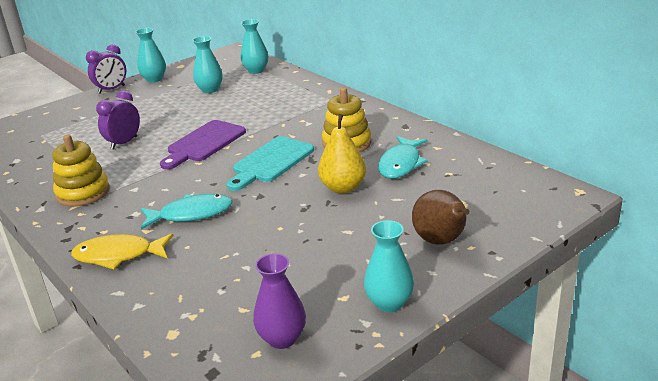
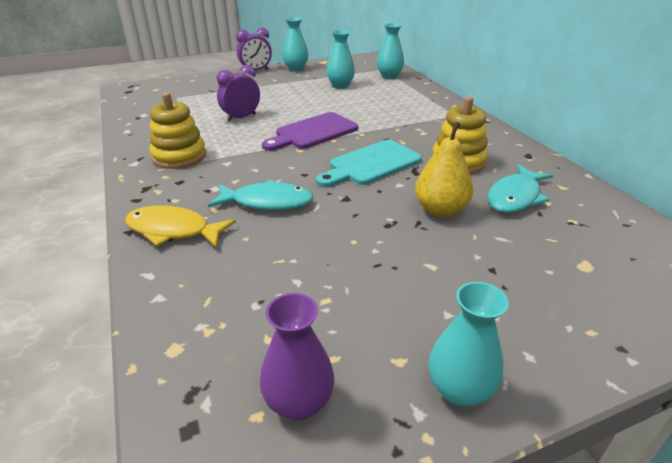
camera: 15 degrees right, 5 degrees up
brown pear [412,190,470,245] -> none

